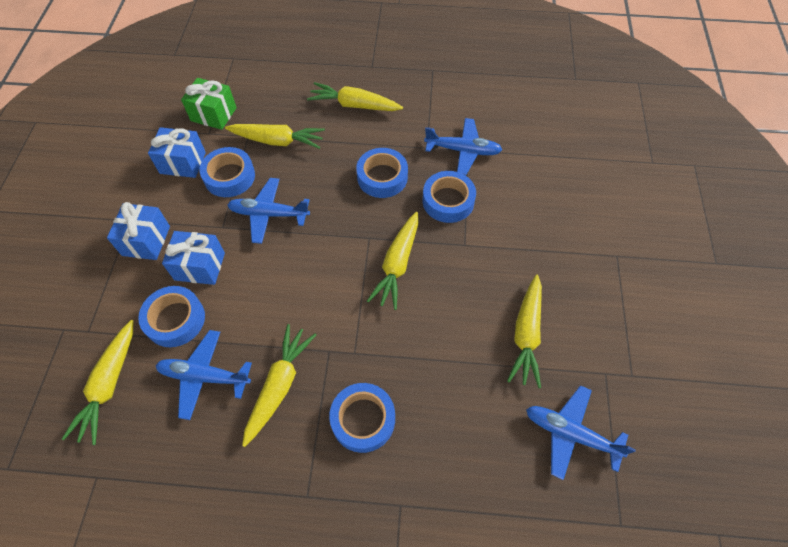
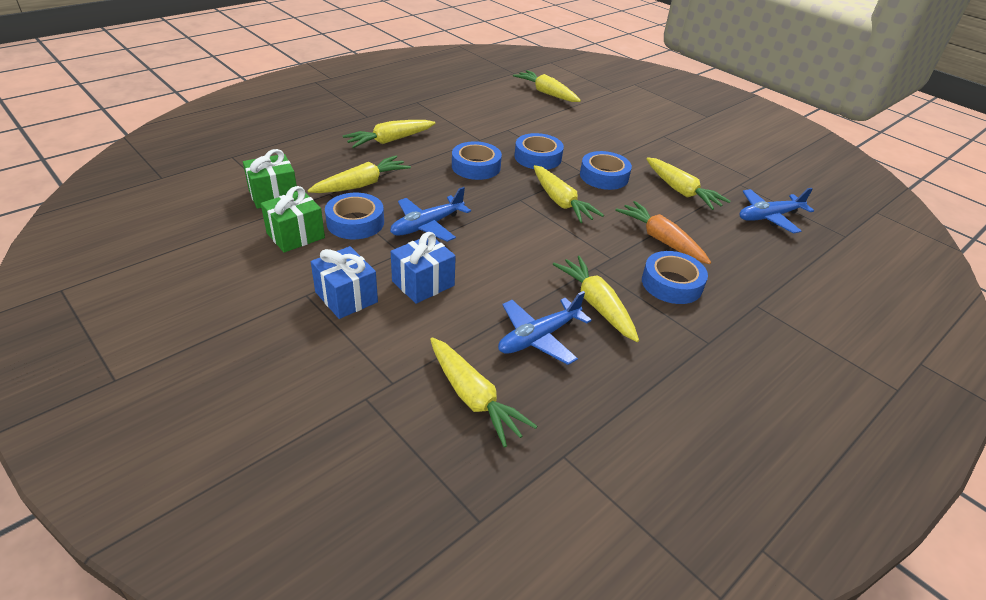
camera: 50 degrees left, 20 degrees down
blue tape [138,286,205,347] -> blue tape moved to [580,151,632,190]
blue gift [148,127,206,178] -> green gift [261,186,325,253]
blue plane [424,118,502,175] -> none
none -> yellow carrot [513,70,581,102]
none -> orange carrot [615,201,711,264]

